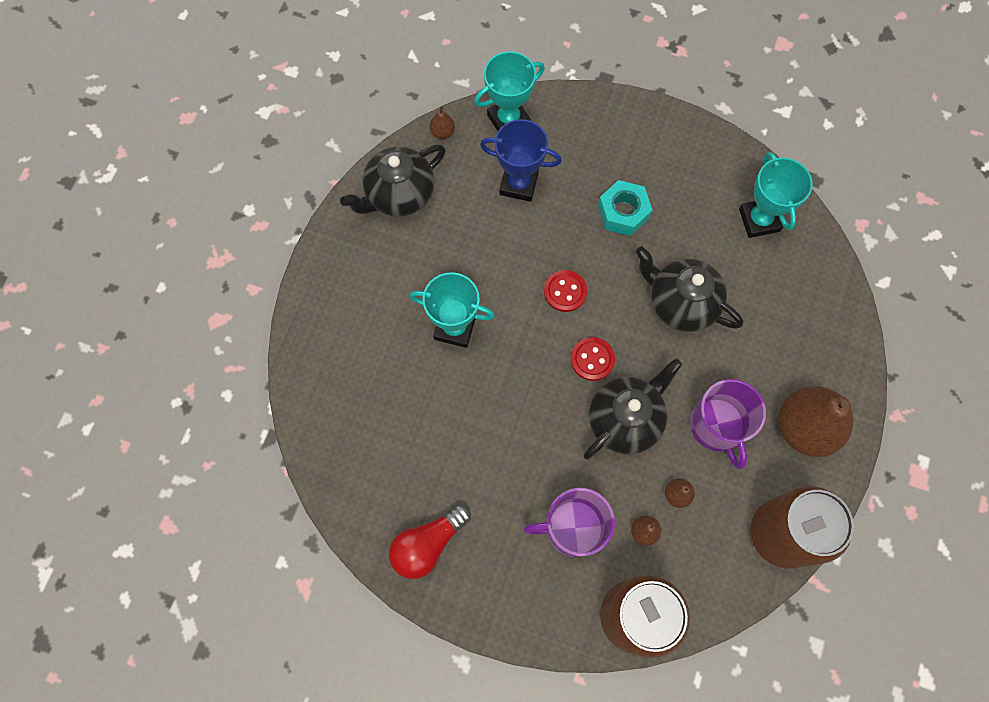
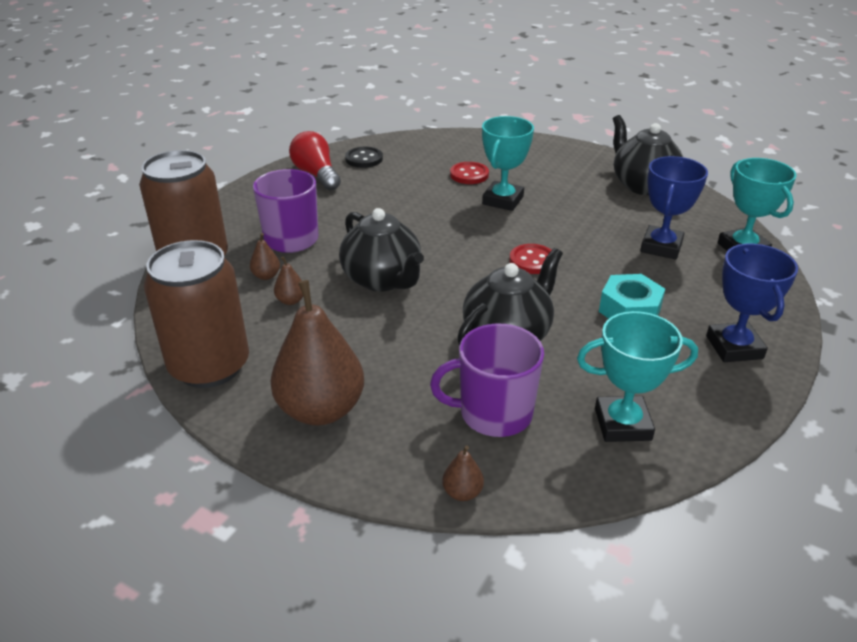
camera: 100 degrees right, 35 degrees down
brown pear [429,106,455,139] -> brown pear moved to [442,445,484,501]
red button [571,337,615,381] -> red button moved to [450,162,489,184]
purple mug [690,379,766,469] -> purple mug moved to [430,324,544,437]
none -> black button [345,147,383,168]
none -> blue trophy [706,244,798,362]

